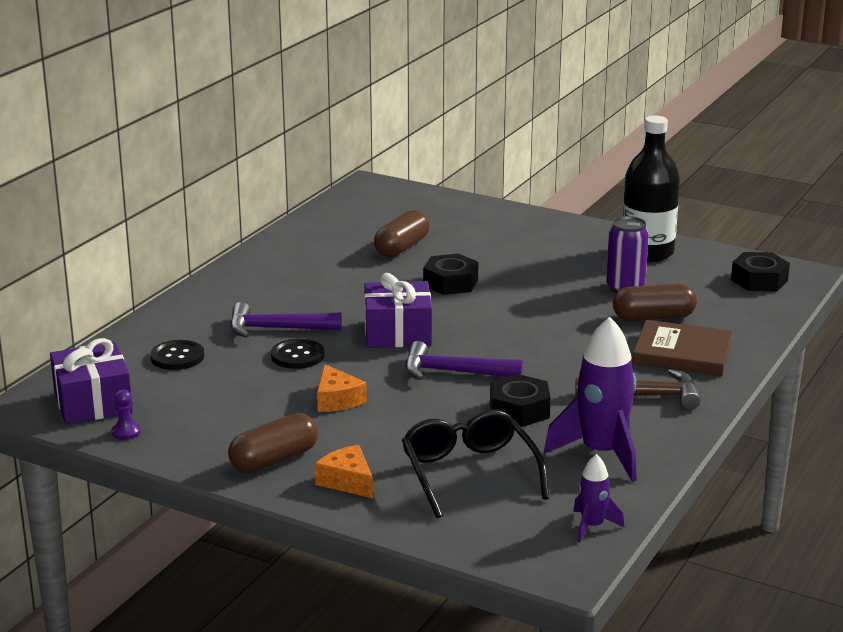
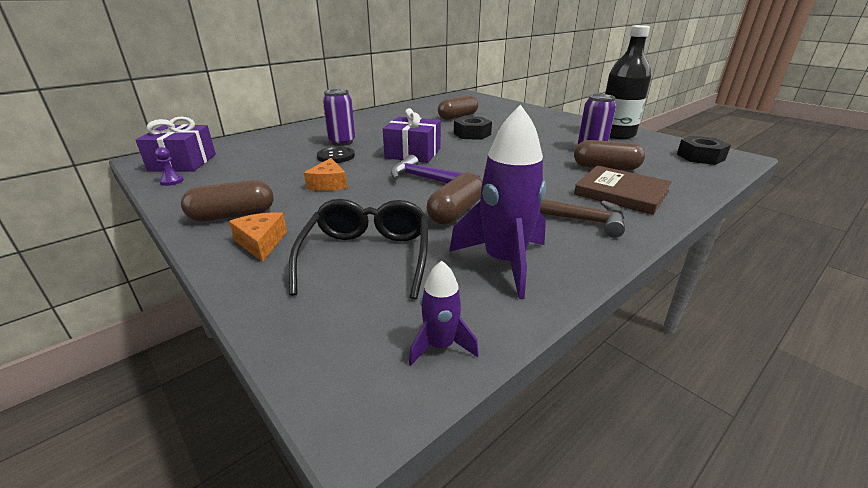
camera: 20 degrees right, 5 degrees up
black button [150,340,204,370] -> none
purple hammer [230,302,342,338] -> purple can [323,89,355,146]
black nut [490,374,551,427] -> brown capsule [427,172,482,224]

